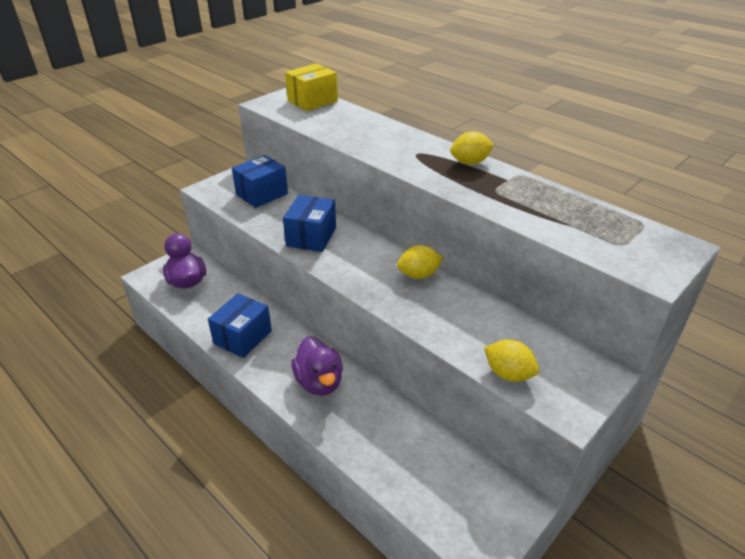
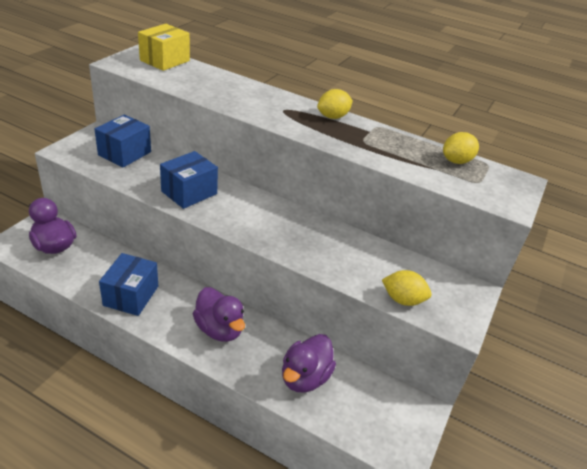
camera: 20 degrees left, 0 degrees up
blue box [283,195,336,252] -> blue box turned 45 degrees clockwise [160,151,218,209]
yellow lemon [397,245,443,279] -> yellow lemon moved to [443,132,479,164]
none -> purple duck [282,334,336,392]

